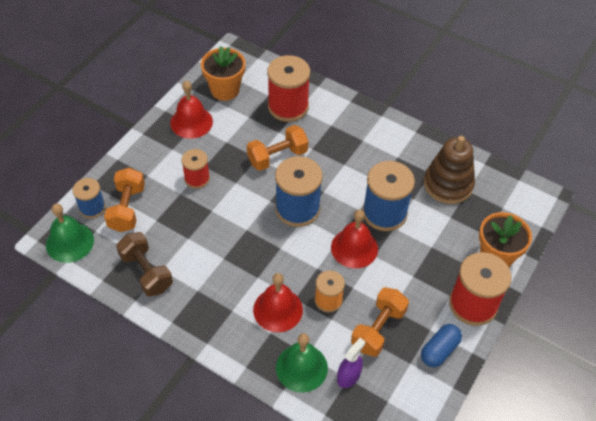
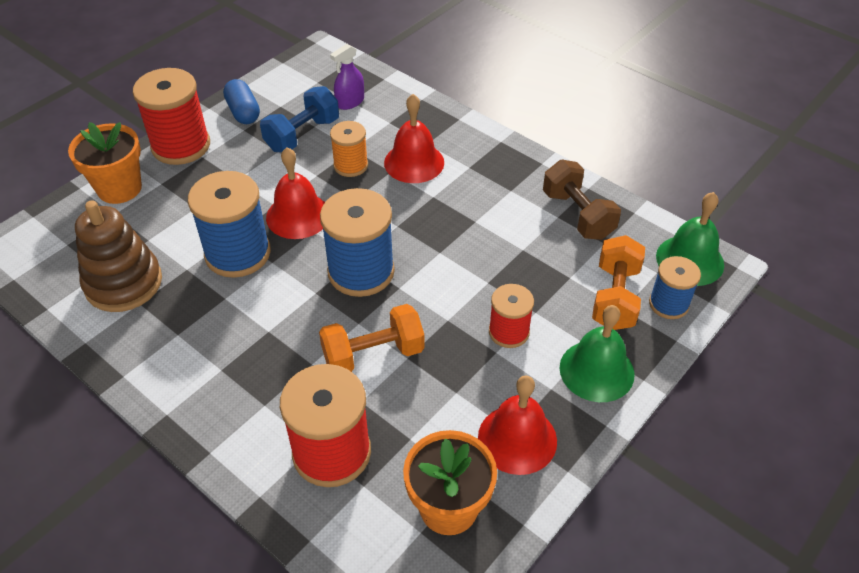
camera: 170 degrees left, 5 degrees down
green bell [276,333,328,392] -> green bell moved to [559,305,635,402]
orange dumbbell [351,287,409,357] -> blue dumbbell [260,86,339,152]
blue capsule [421,324,462,367] -> blue capsule turned 75 degrees counterclockwise [223,79,260,124]

